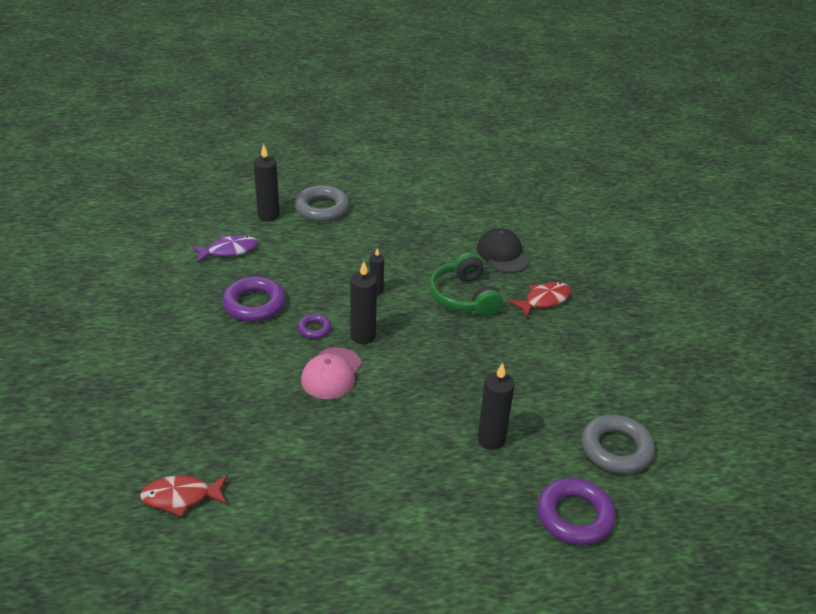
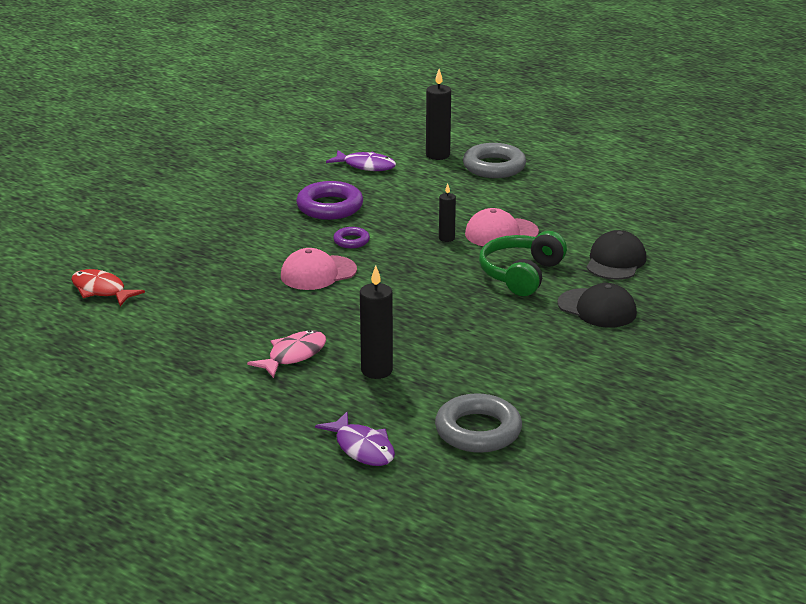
camera: 45 degrees right, 10 degrees down
black candle [350,261,377,344] -> none
red fish [509,282,571,318] -> black cap [557,283,637,328]
purple ring [537,478,616,545] -> purple fish [315,412,395,466]
none -> pink fish [247,330,326,378]
none -> pink cap [465,208,539,246]

